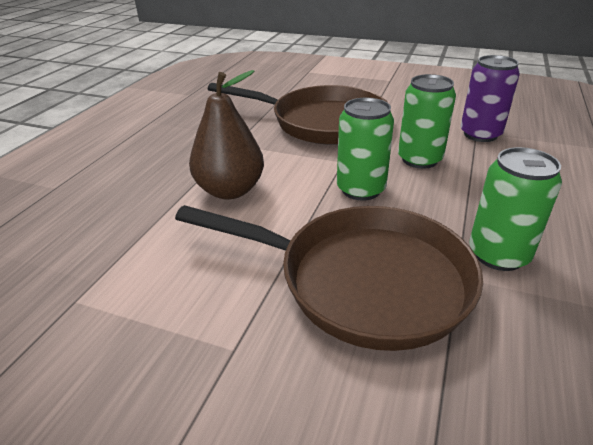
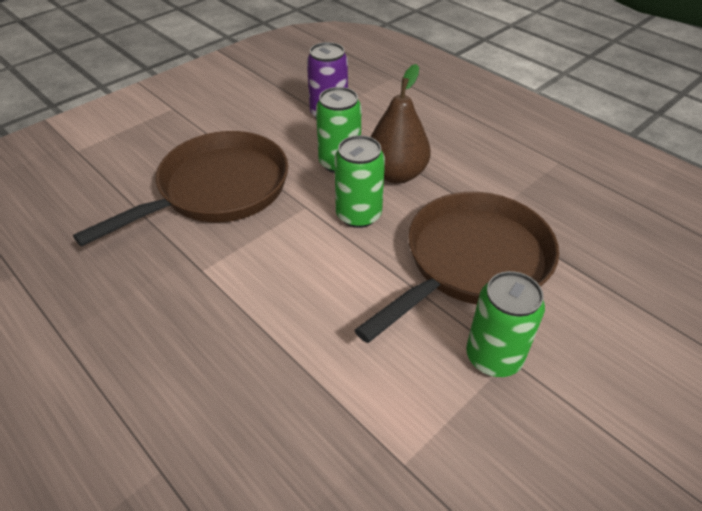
camera: 65 degrees left, 10 degrees up
brown pear [189,70,264,199] -> brown pear moved to [371,64,431,183]
green can [469,147,562,271] -> green can moved to [466,271,545,377]

